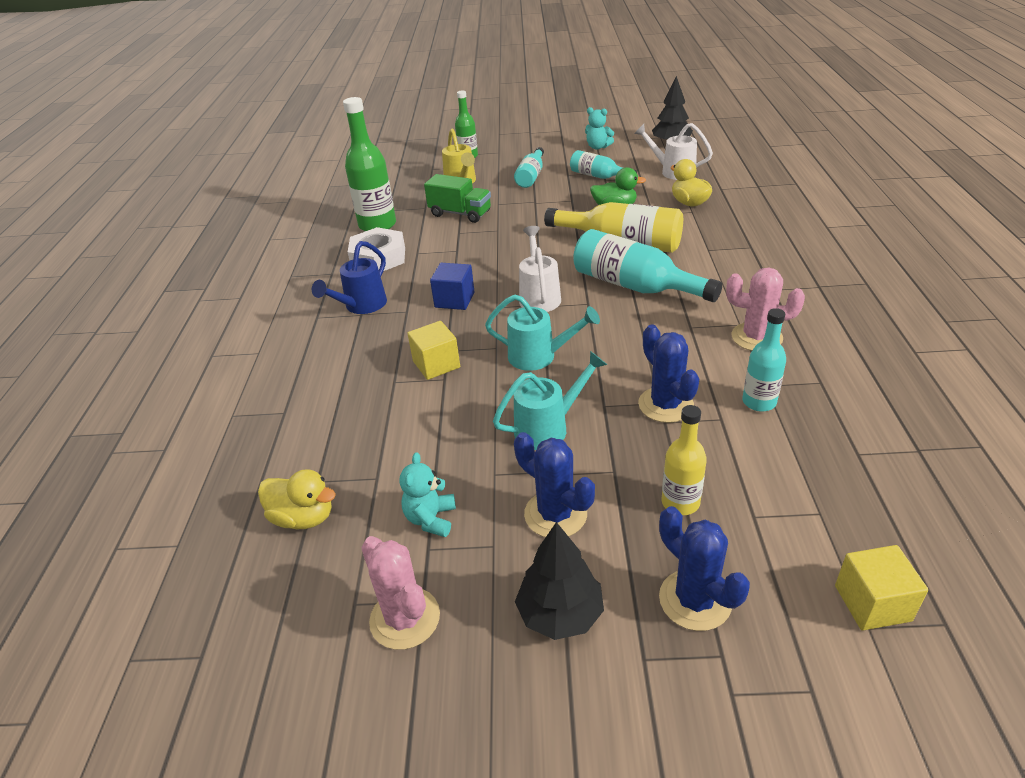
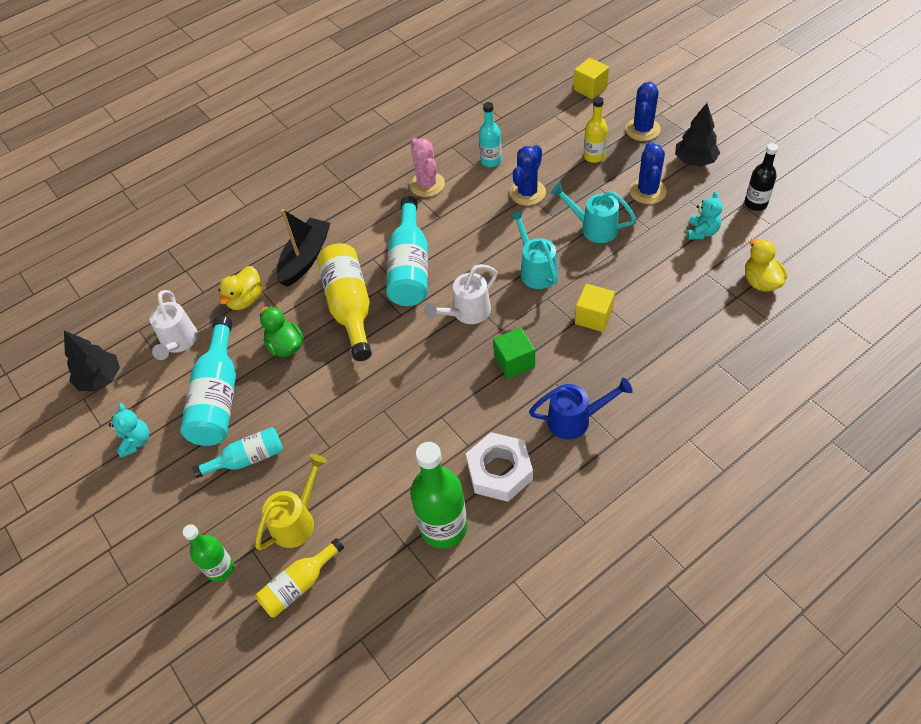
camera: 125 degrees left, 15 degrees up
pink cactus [361,536,440,650] -> black bottle [744,143,778,211]
turquoise teddy bear [399,452,456,537] -> turquoise teddy bear turned 45 degrees counterclockwise [687,191,723,240]
green truck [424,174,491,223] -> none
blue cube [430,263,475,310] -> green cube [493,328,535,379]
turquoise bottle [570,150,637,179] -> turquoise bottle [180,316,236,446], size x1.68
none -> yellow bottle [255,538,344,617]
none -> black boat [277,209,330,287]

